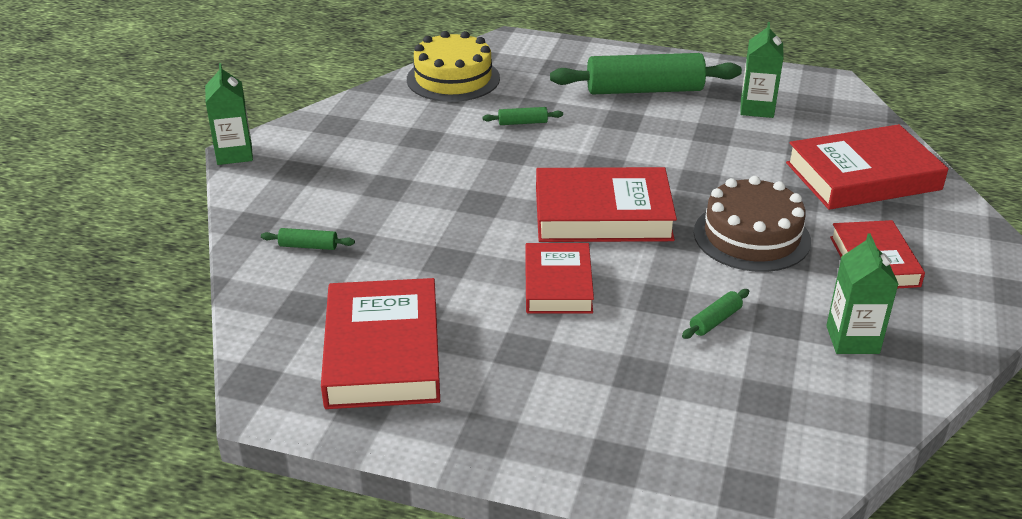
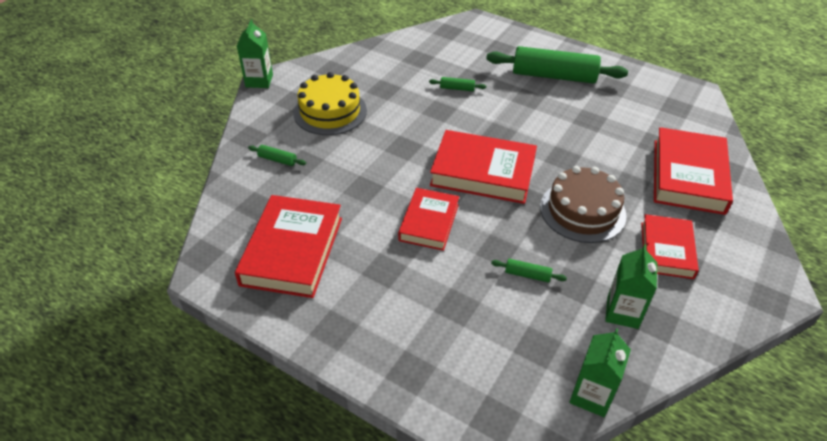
camera: 15 degrees right, 10 degrees up
yellow cake [407,31,500,102] -> yellow cake moved to [293,72,367,135]
green rolling pin [682,289,749,339] -> green rolling pin turned 45 degrees clockwise [491,259,567,283]
green carton [740,22,784,118] -> green carton moved to [569,328,631,417]
red book [786,124,949,210] -> red book turned 75 degrees counterclockwise [654,127,733,215]

